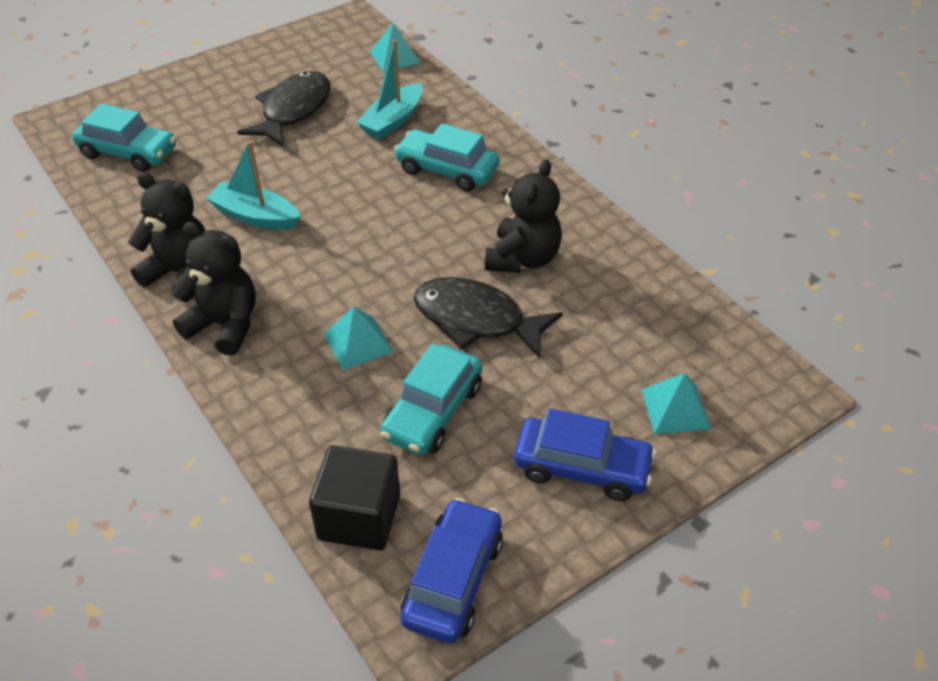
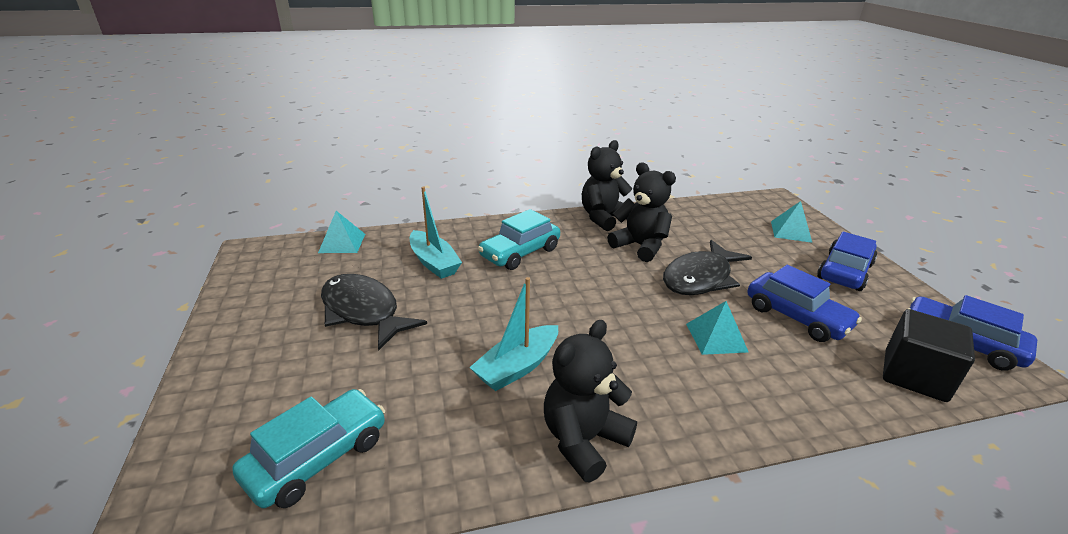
camera: 70 degrees left, 15 degrees down
black teddy bear [171,222,256,356] -> black teddy bear moved to [582,140,632,231]
turquoise car [380,344,482,455] -> blue car [747,265,862,342]

